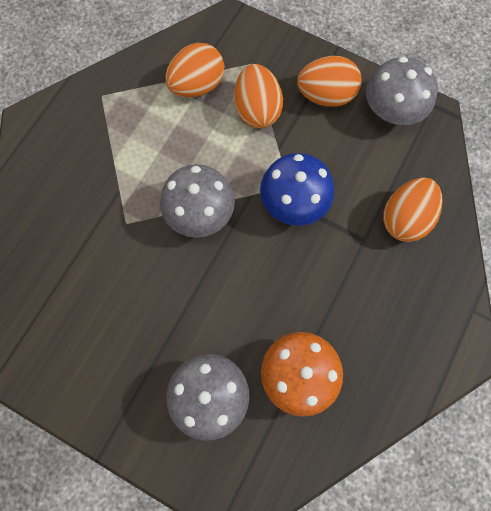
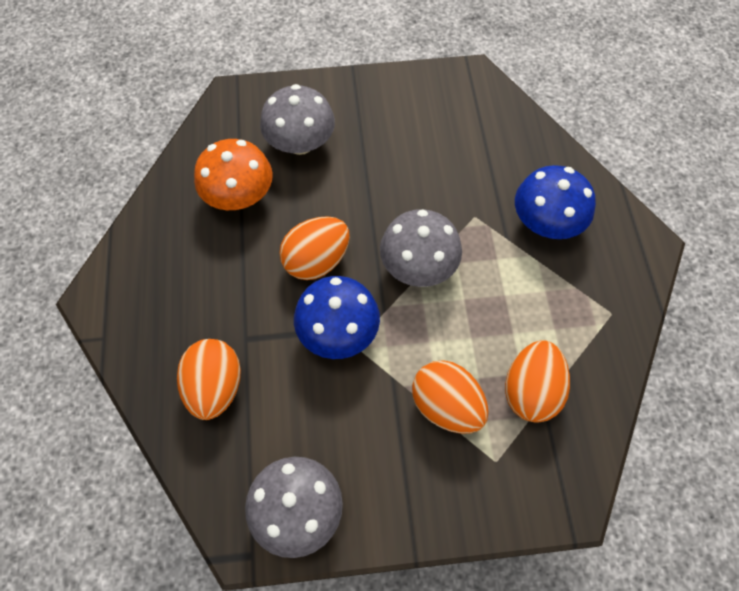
camera: 145 degrees right, 10 degrees down
orange egg [297,56,362,107] -> orange egg moved to [279,216,350,280]
none -> blue mushroom [515,165,596,239]

